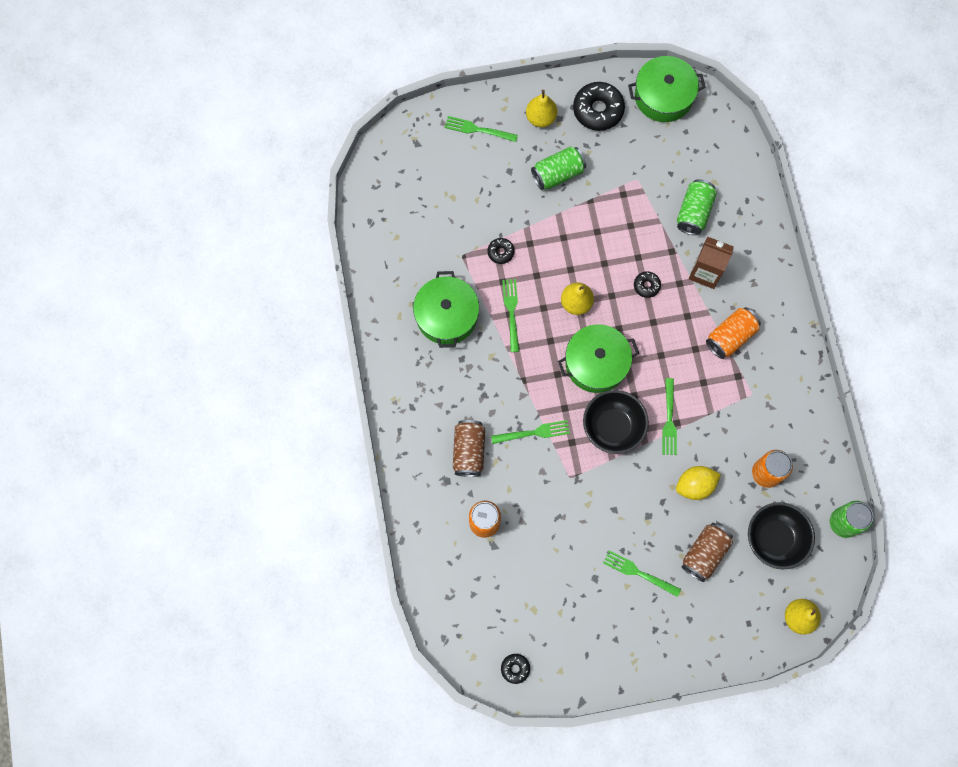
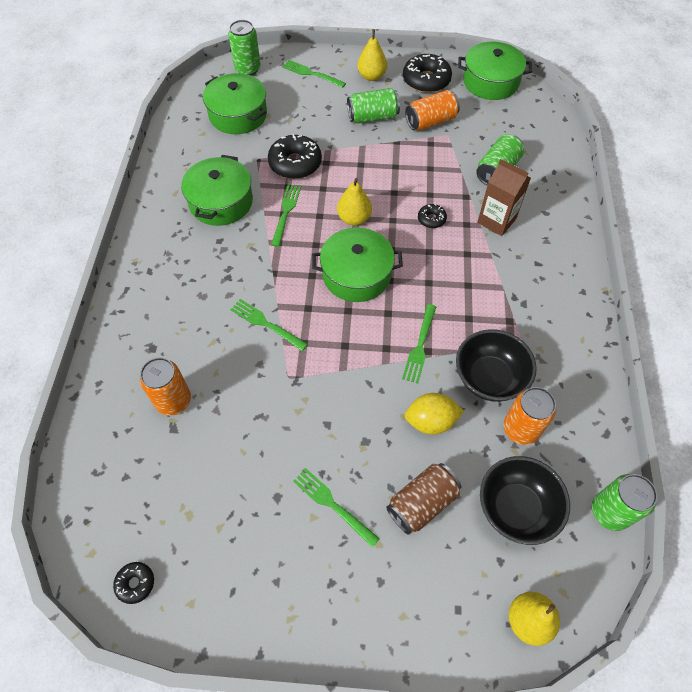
camera: 15 degrees right, 15 degrees down
brown can [453,420,485,477] -> none
black donut [488,238,515,264] -> black donut [268,134,322,179], size x1.96
green fork [491,420,570,444] -> green fork turned 150 degrees counterclockwise [230,299,308,351]
black bowl [583,390,649,454] -> black bowl moved to [456,329,537,402]
orange can [706,307,761,359] -> orange can moved to [405,90,460,131]
none -> green pot [203,73,267,134]
none -> green can [228,20,261,76]

